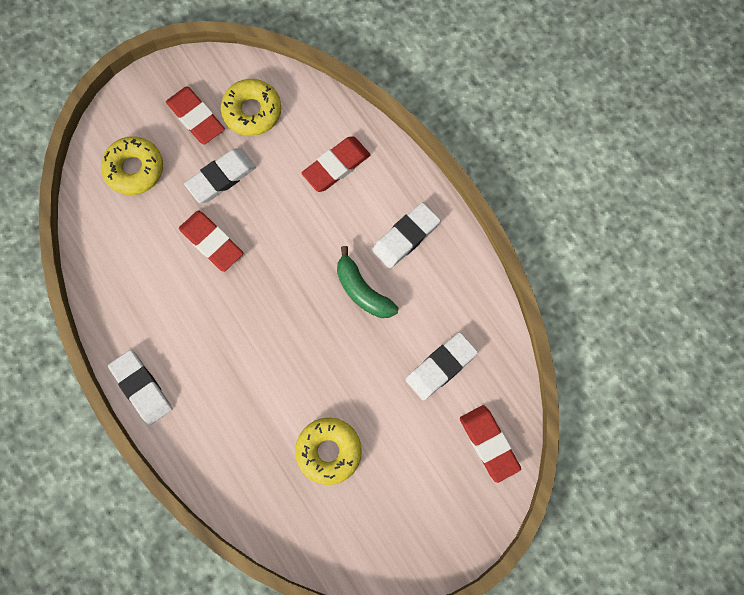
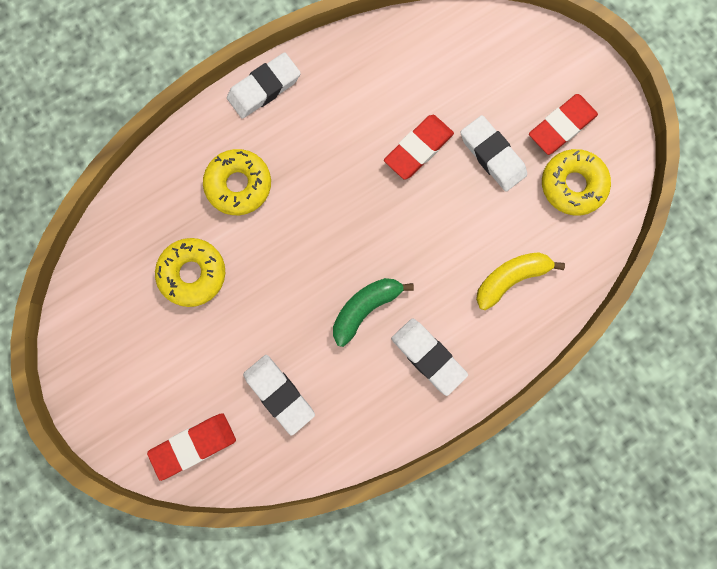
camera: 90 degrees right, 5 degrees up
yellow donut [101,136,163,195] -> yellow donut moved to [203,149,271,215]
red eraser [301,137,370,192] -> yellow banana [476,252,565,310]

